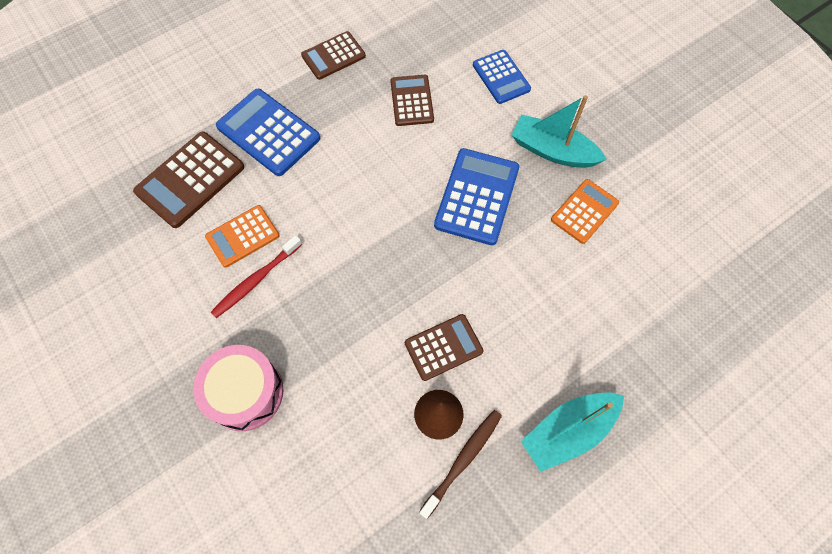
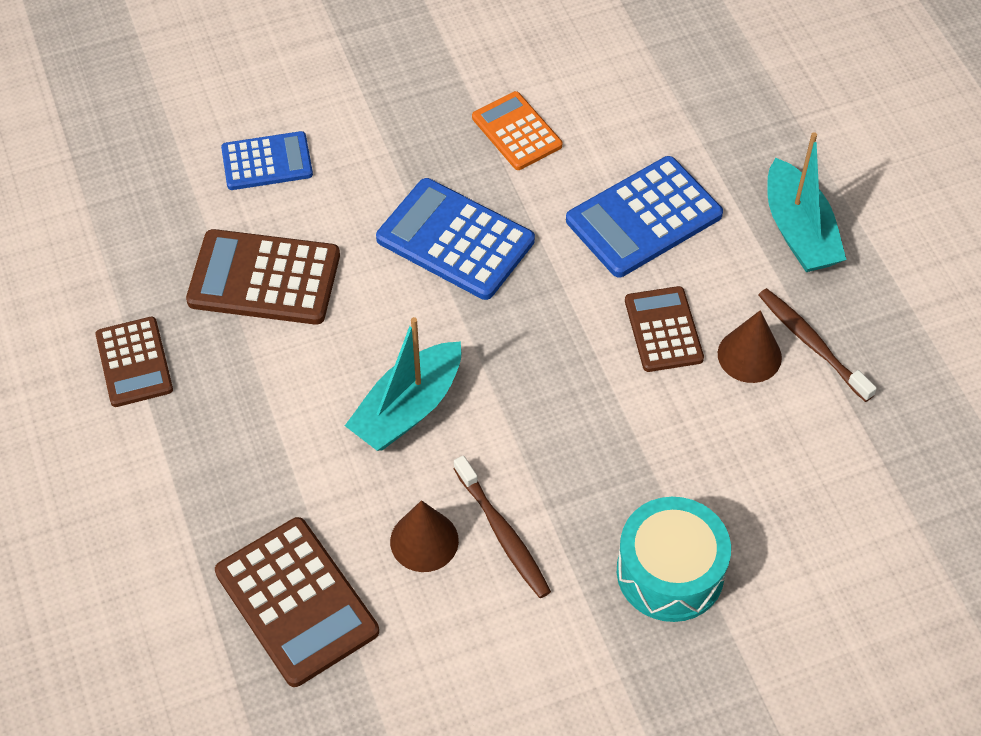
camera: 75 degrees left, 10 degrees down
pink drum [193,345,284,431] -> turquoise drum [617,497,731,622]
orange calculator [205,205,280,268] -> brown cone [390,500,459,572]
red toothbrush [211,235,303,318] -> brown toothbrush [453,455,551,598]
blue calculator [216,89,320,176] -> blue calculator moved to [566,156,723,277]
brown calculator [390,75,434,126] -> brown calculator [186,229,340,325], size x1.55
turquoise boat [512,95,607,168] -> turquoise boat moved to [345,317,461,451]

